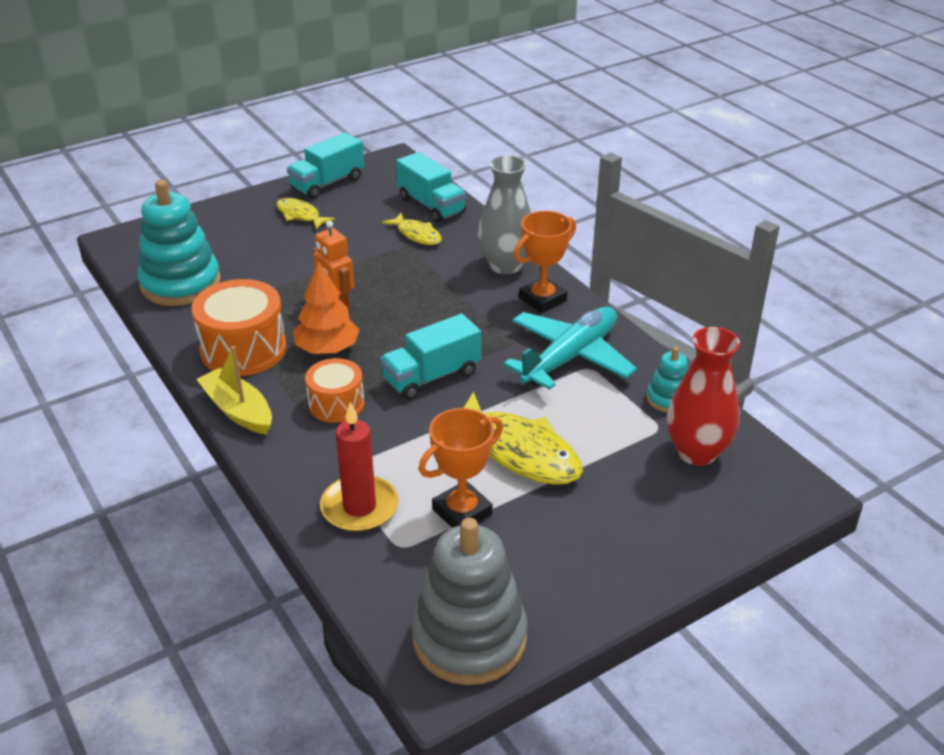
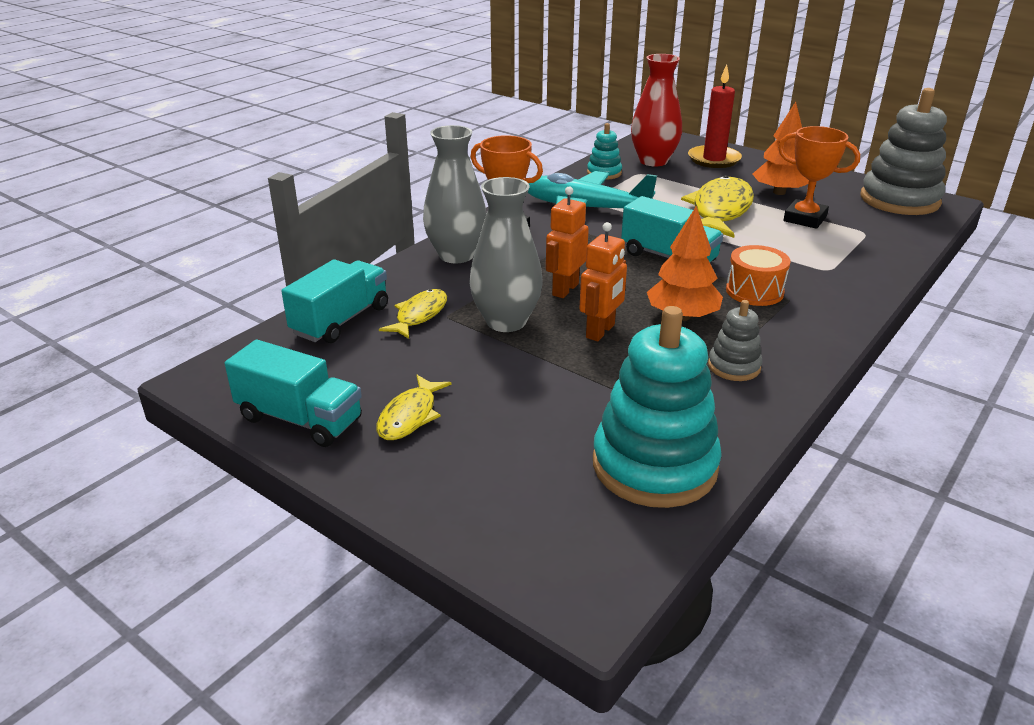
camera: 110 degrees left, 5 degrees down
orange drum [192,279,286,376] -> grey stacking toy [708,300,763,381]
yellow boat [196,346,272,435] -> none
red candle [320,402,399,532] -> red candle moved to [688,64,742,168]
none -> grey vase [469,177,543,332]
none -> orange robot [546,186,589,298]
none -> orange tree [752,102,809,195]

